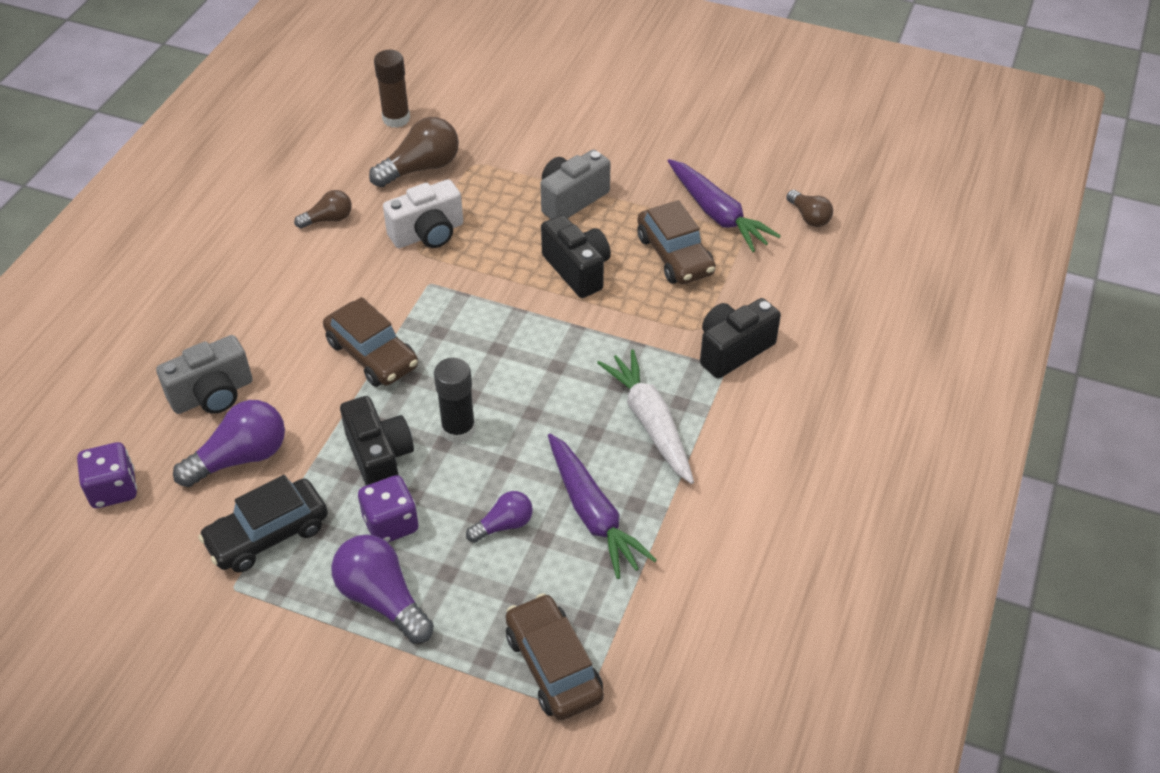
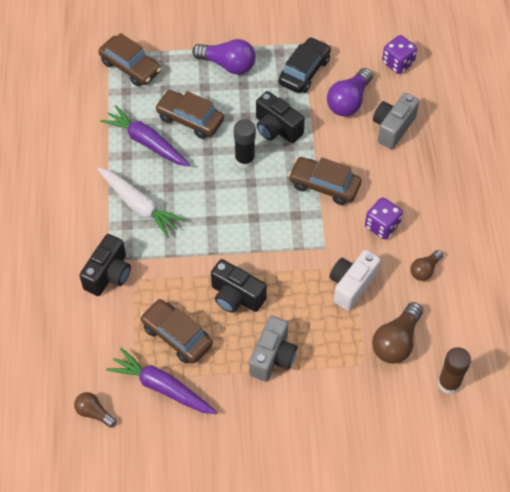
camera: 155 degrees right, 10 degrees up
purple dice [358,475,419,542] -> purple dice moved to [365,197,403,239]
purple light bulb [466,491,533,543] -> brown car [155,90,224,139]

